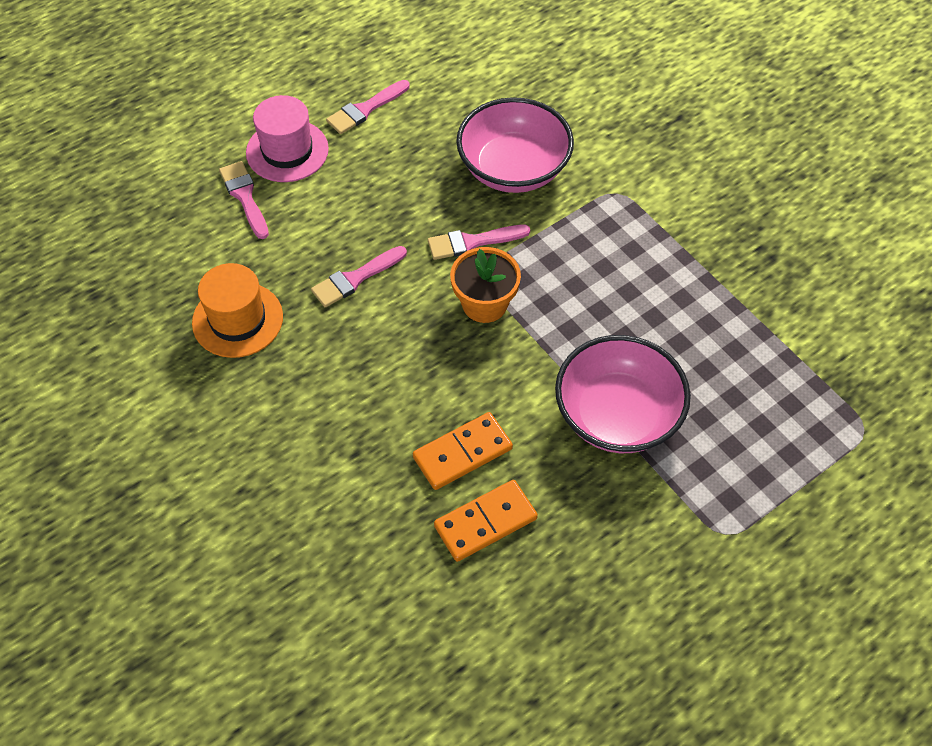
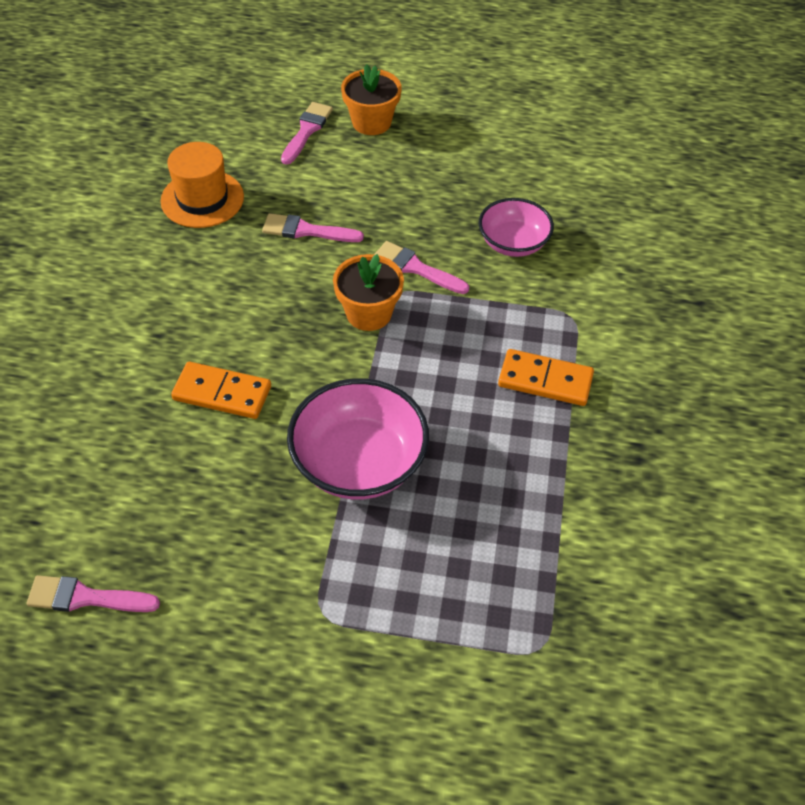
camera: 45 degrees right, 5 degrees down
pink hat [246,95,329,182] -> orange flower pot [341,64,402,135]
pink brush [326,80,410,134] -> pink brush moved to [27,575,160,612]
orange domino [434,480,538,562] -> orange domino moved to [498,349,594,406]
pink bowl [456,97,574,193] -> pink bowl [479,198,554,257], size x0.63

